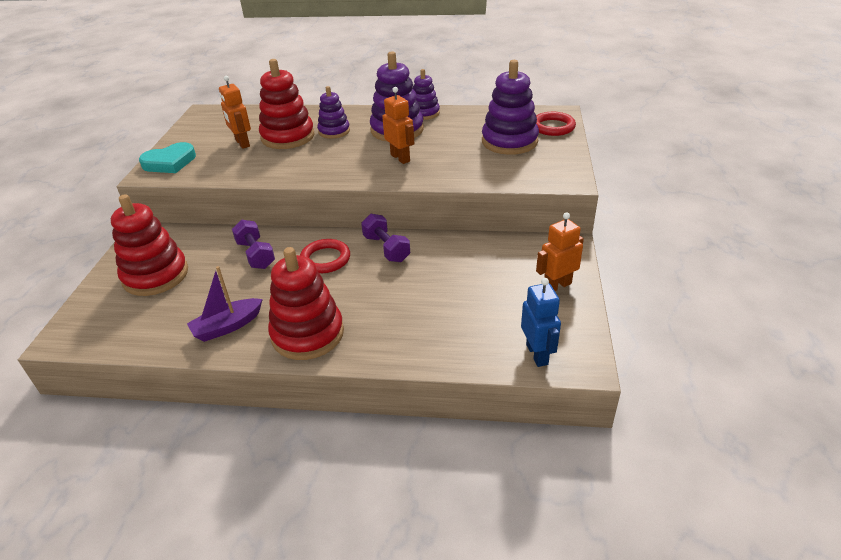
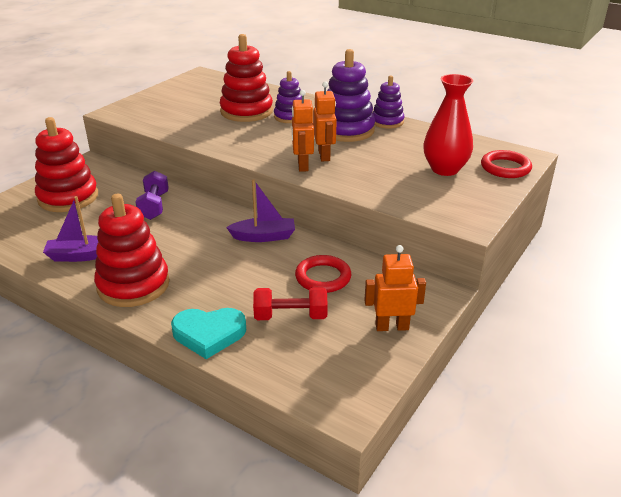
camera: 25 degrees right, 5 degrees down
turquoise heart [139,142,196,173] -> turquoise heart moved to [171,308,246,359]
orange robot [219,76,251,149] -> orange robot moved to [292,90,314,172]
red ring [300,239,350,273] -> red ring moved to [295,255,351,293]
purple dumbbell [361,214,410,262] -> purple boat [226,179,295,242]
purple stacking toy [482,60,539,155] -> red vase [423,74,473,176]
blue robot [521,278,561,367] -> none
none -> red dumbbell [253,287,328,320]

